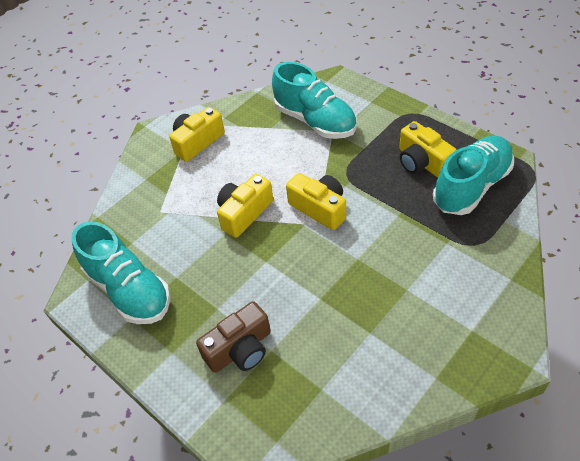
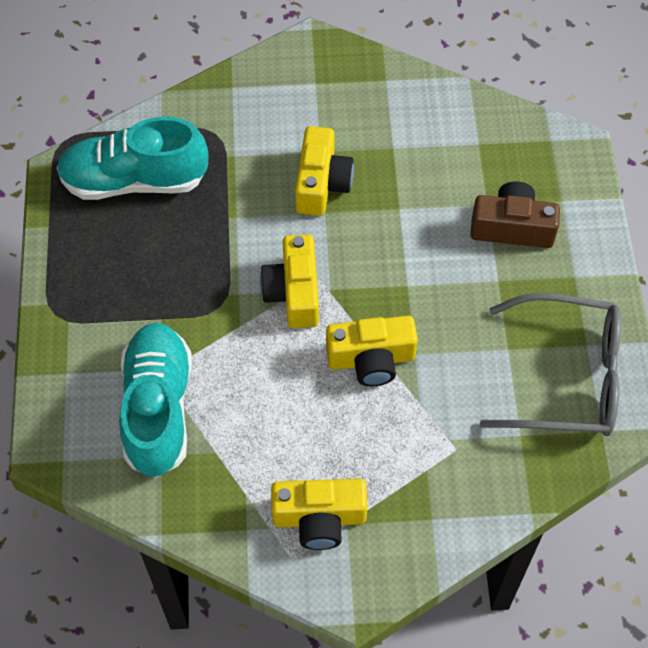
camera: 140 degrees left, 10 degrees up
turquoise shoe [72,221,171,324] -> grey glasses [480,293,621,436]
yellow camera [399,121,457,178] -> yellow camera moved to [295,126,354,216]

